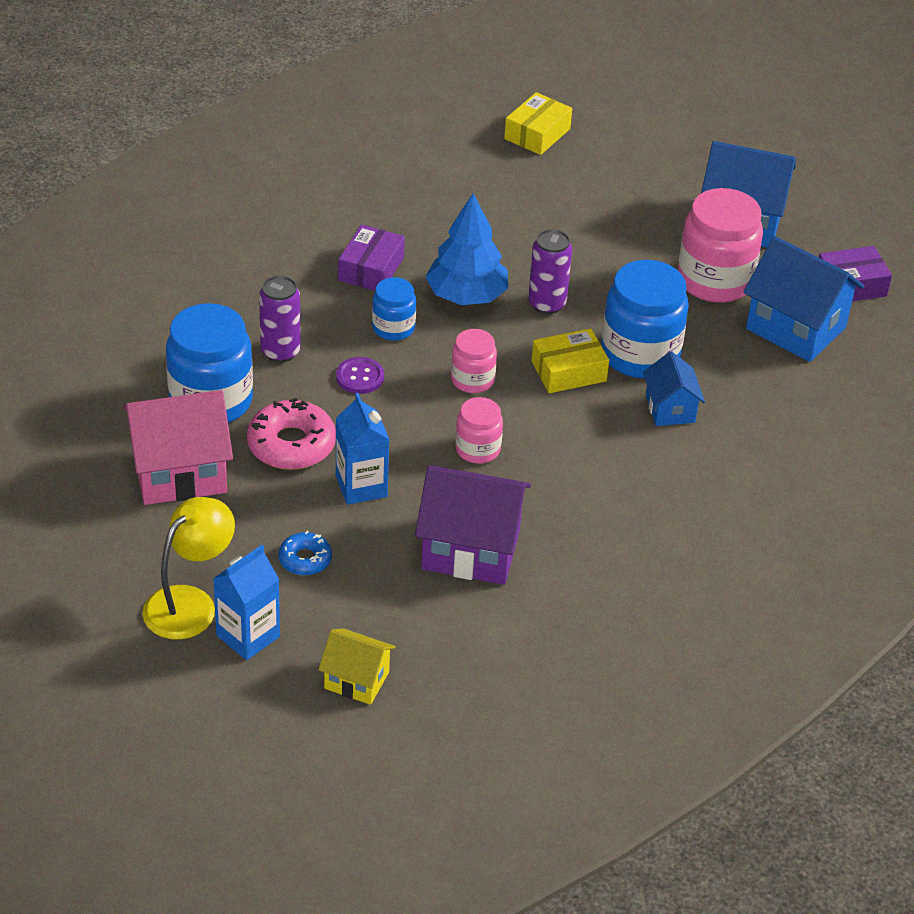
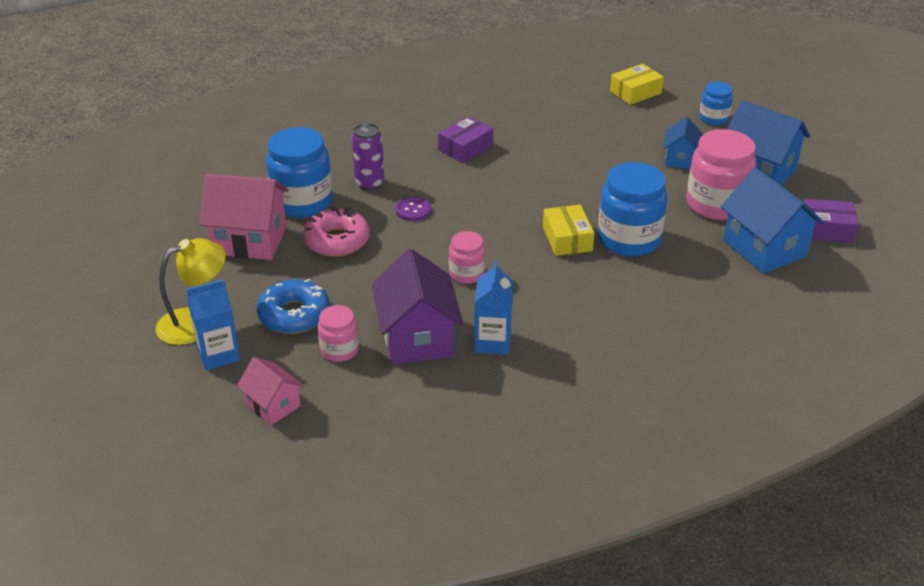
camera: 25 degrees right, 5 degrees down
blue donut [279,531,332,576] -> blue donut [257,279,330,334], size x1.75
yellow house [319,628,396,705] -> pink house [237,357,304,425]
blue carton [336,393,390,505] -> blue carton moved to [474,261,513,355]
blue jar [372,277,416,341] -> blue jar moved to [699,82,733,125]
purple house [415,465,531,585] -> purple house turned 45 degrees clockwise [372,249,463,365]
blue tree [425,193,508,305] -> none
pink jar [451,329,497,393] -> pink jar moved to [318,305,359,362]
purple can [528,229,572,314] -> none
yellow box [532,328,609,393] -> yellow box turned 75 degrees clockwise [543,205,594,256]
blue house [643,351,705,426] -> blue house moved to [663,117,703,169]

